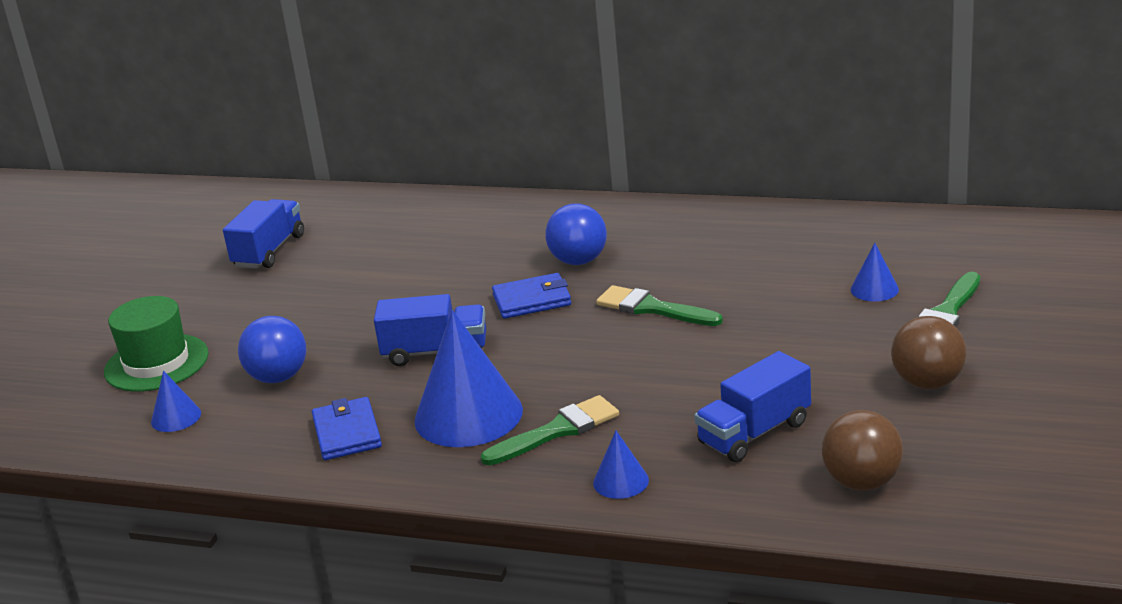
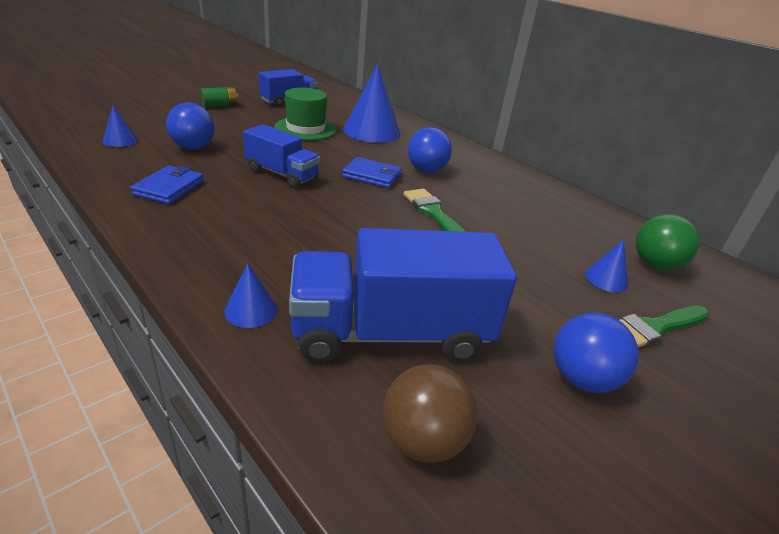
camera: 25 degrees right, 5 degrees up
green hat [104,296,209,392] -> green hat moved to [274,88,337,140]
blue cone [414,310,523,447] -> blue cone moved to [343,64,401,143]
green brush [481,395,619,465] -> none
blue truck [694,351,811,462] -> blue truck [289,228,517,363], size x1.70
brown ball [891,316,967,389] -> blue ball [553,313,639,393]
none -> green battery [200,87,238,107]
none -> green ball [636,214,700,270]

